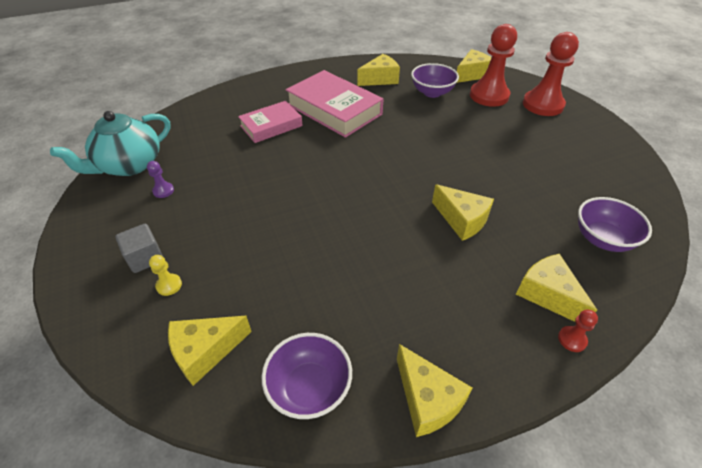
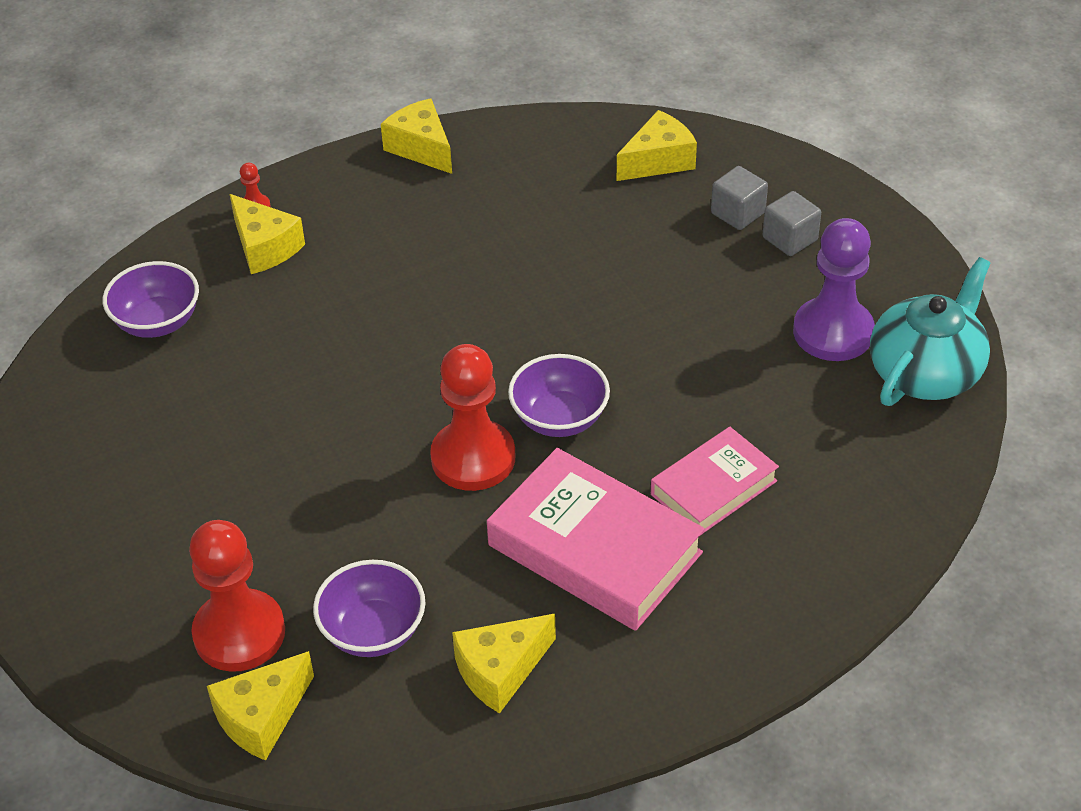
camera: 175 degrees right, 0 degrees up
purple pawn [147,161,174,198] -> purple pawn [793,218,875,361], size x2.43
yellow pawn [149,255,182,296] -> grey cube [711,166,768,230]
purple bowl [262,333,352,419] -> purple bowl moved to [508,354,610,437]
yellow cheese [432,184,494,241] -> none
red pawn [523,32,579,116] -> red pawn moved to [430,344,516,491]

